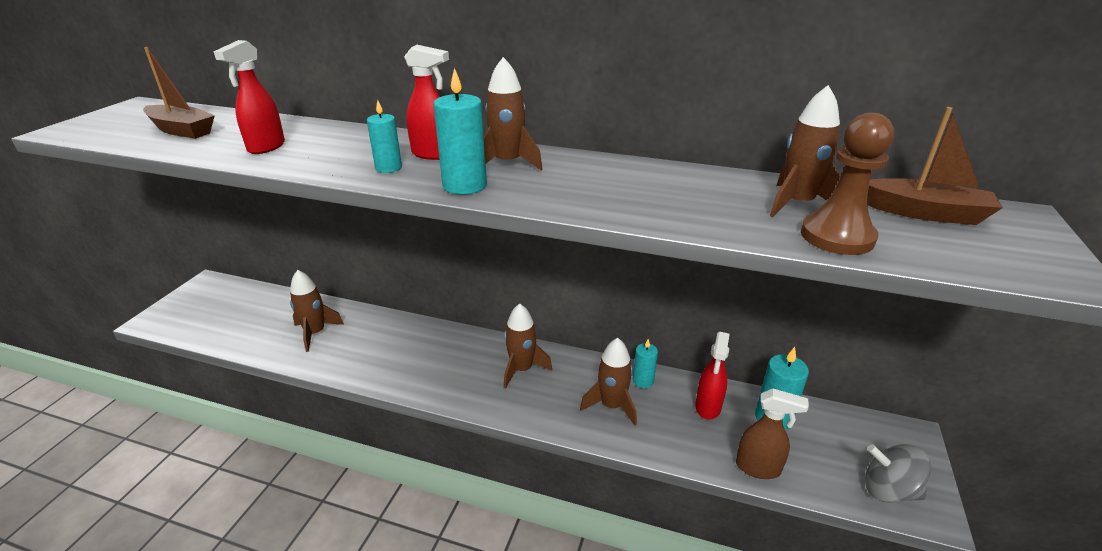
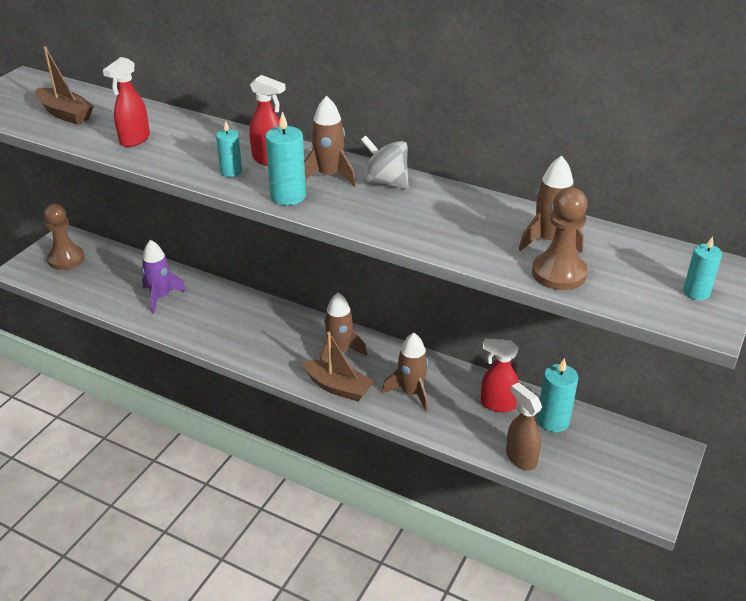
camera: 10 degrees right, 5 degrees up
brown rocket [290,270,344,352] -> purple rocket [141,240,187,314]
turquoise candle [633,339,658,388] -> turquoise candle moved to [683,236,722,300]
red spray bottle [695,332,730,420] -> red spray bottle turned 75 degrees clockwise [481,339,519,412]
brown spray bottle [736,389,809,479] -> brown spray bottle turned 150 degrees counterclockwise [506,382,542,470]
grey spinning top [865,444,931,503] -> grey spinning top moved to [361,136,408,189]
brown boat [867,107,1003,225] -> brown boat moved to [302,332,375,402]
none -> brown pawn [43,204,85,270]

